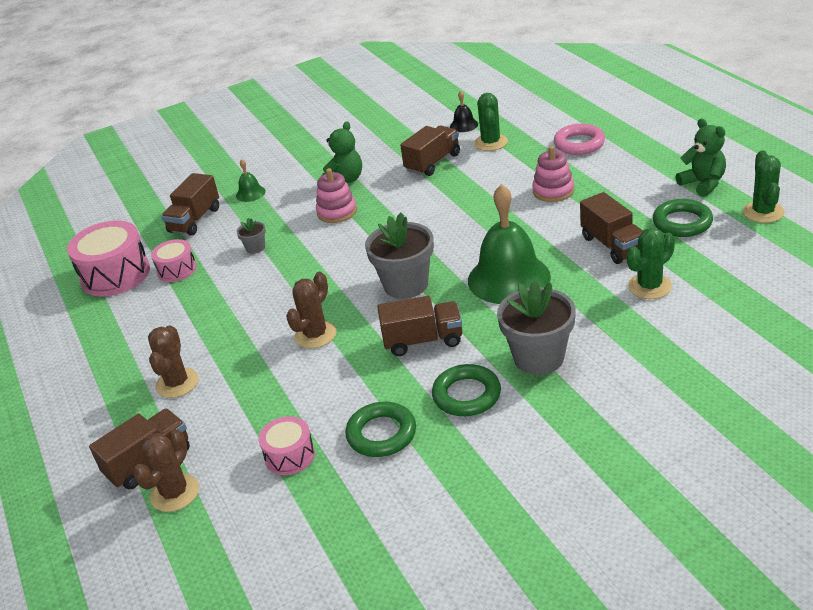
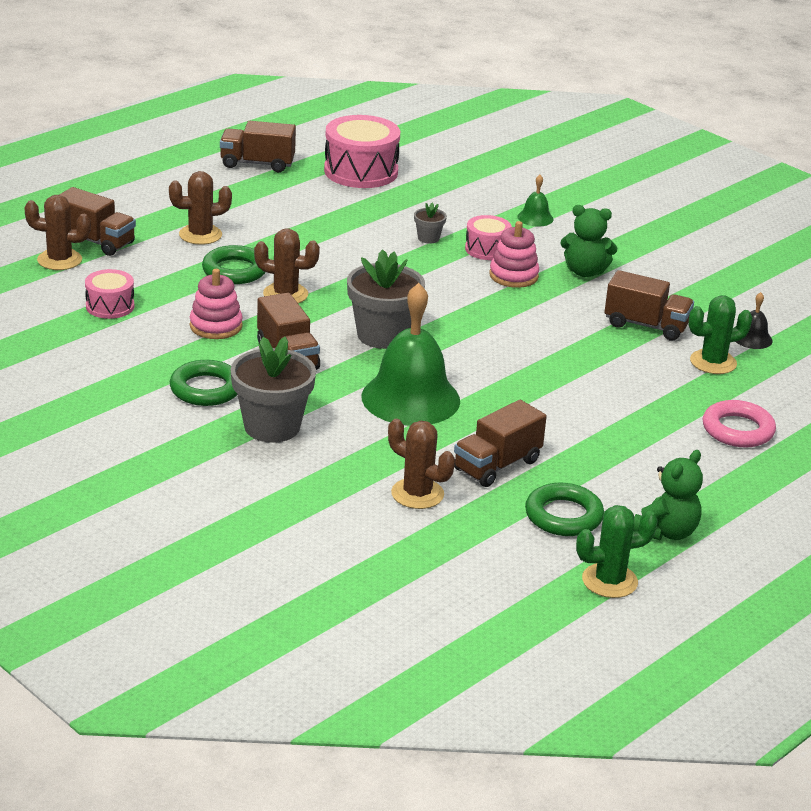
camera: 65 degrees right, 5 degrees down
pink drum [151,239,197,282] -> pink drum moved to [465,215,512,260]
brown truck [161,173,219,236] -> brown truck moved to [220,121,296,172]
green ring [345,402,416,457] -> green ring moved to [202,245,265,284]
pink stacking toy [532,146,574,202] -> pink stacking toy moved to [190,269,243,339]
green cactus [627,228,675,299] -> brown cactus [388,419,455,509]

